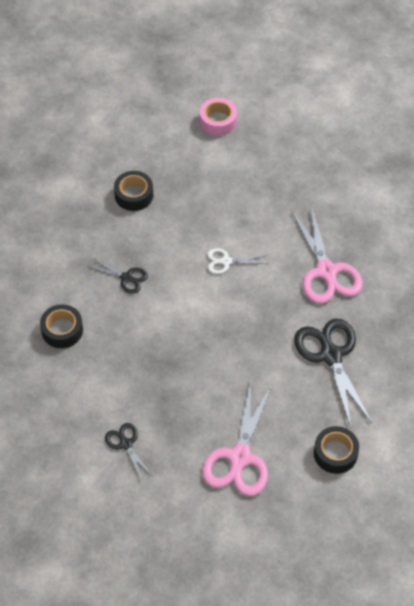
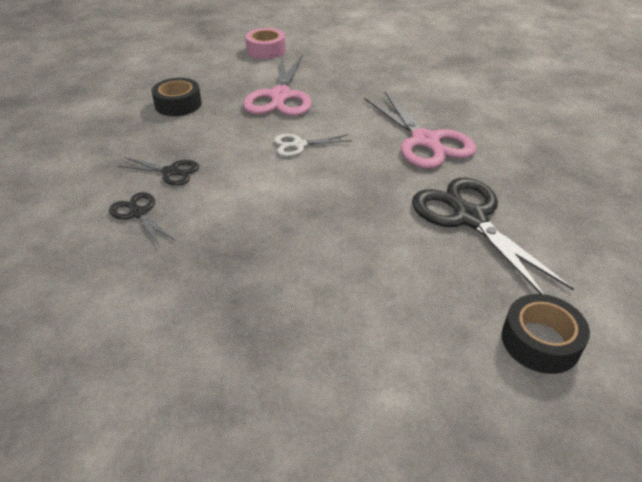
camera: 10 degrees left, 15 degrees down
black tape [40,304,83,348] -> none
black scissors [105,423,152,481] -> black scissors moved to [109,192,176,247]
pink scissors [202,380,272,496] -> pink scissors moved to [243,55,312,116]

